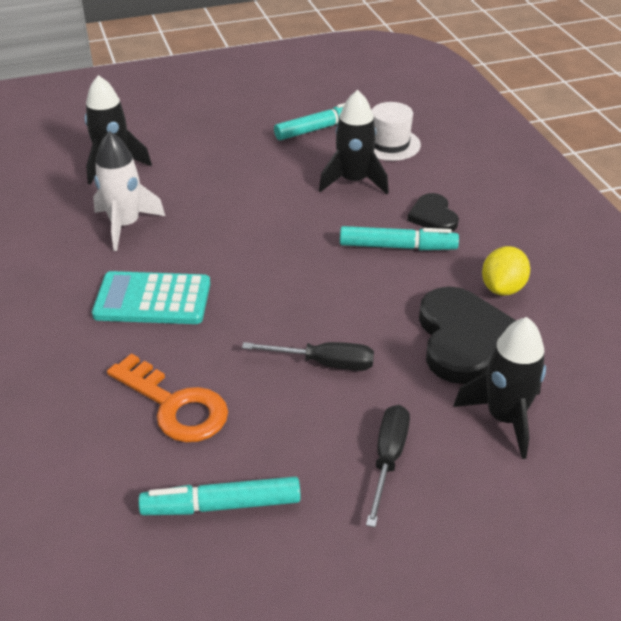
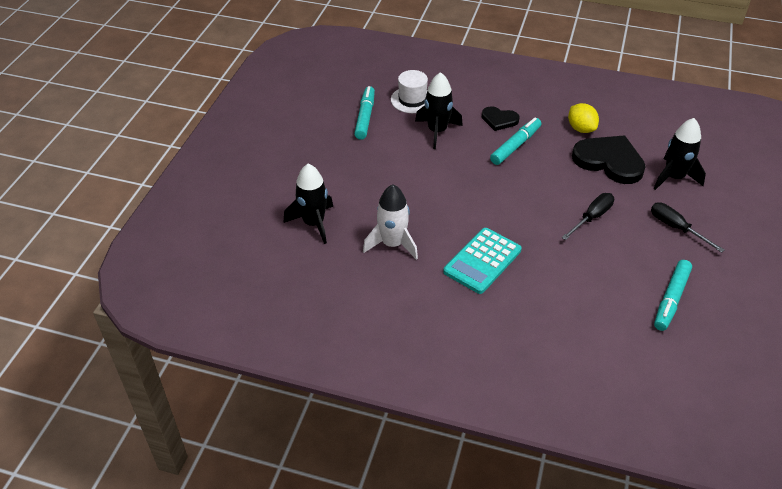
camera: 55 degrees left, 5 degrees up
orange key [107,354,228,443] -> none

